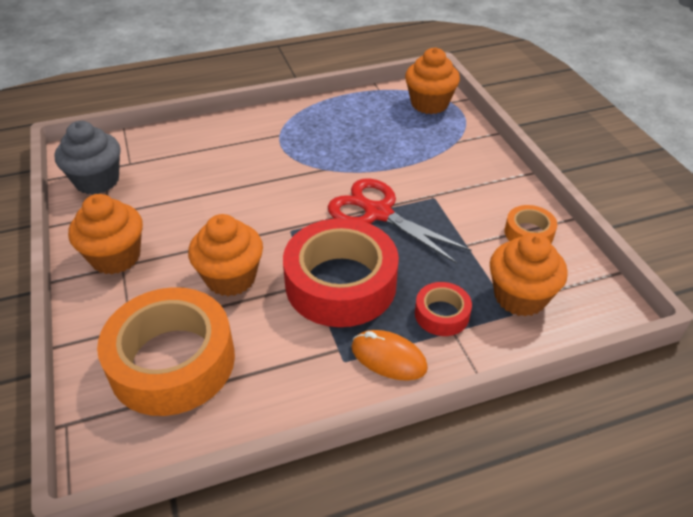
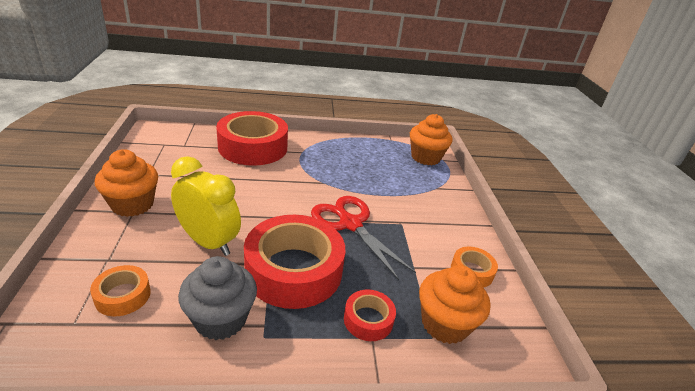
camera: 10 degrees right, 10 degrees down
grey cupcake [55,121,120,195] -> grey cupcake moved to [178,256,257,340]
orange tape [97,287,235,416] -> orange tape [90,265,151,316], size x0.47
orange cupcake [188,214,263,296] -> yellow clock [171,156,241,256]
orange mouse [351,330,428,381] -> none
none -> red tape [216,111,288,166]

